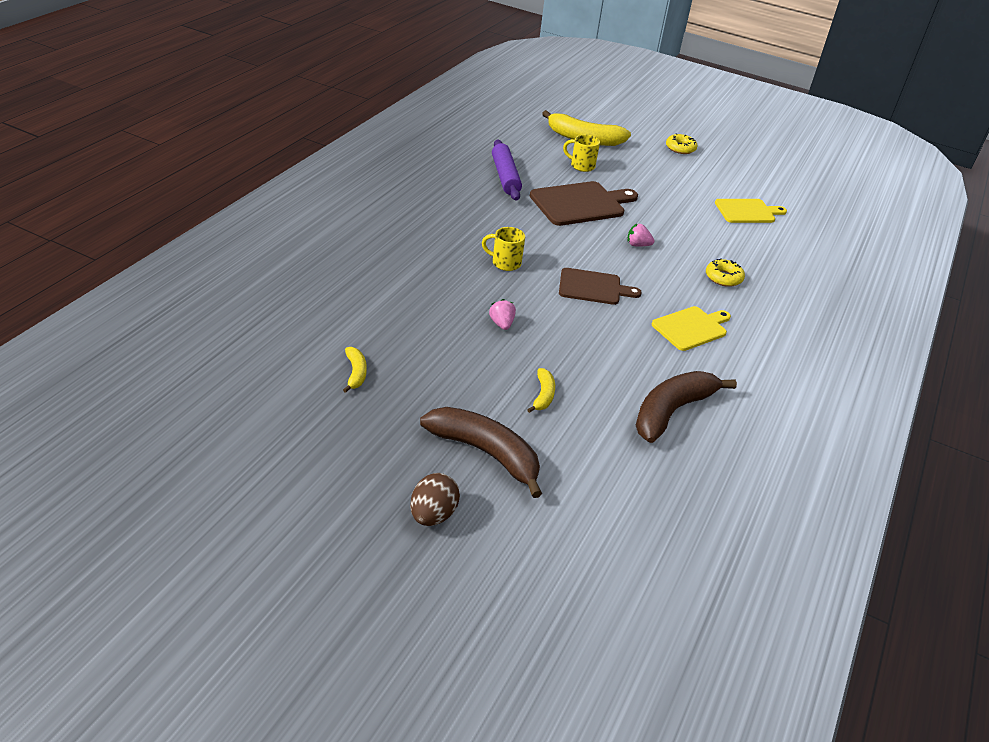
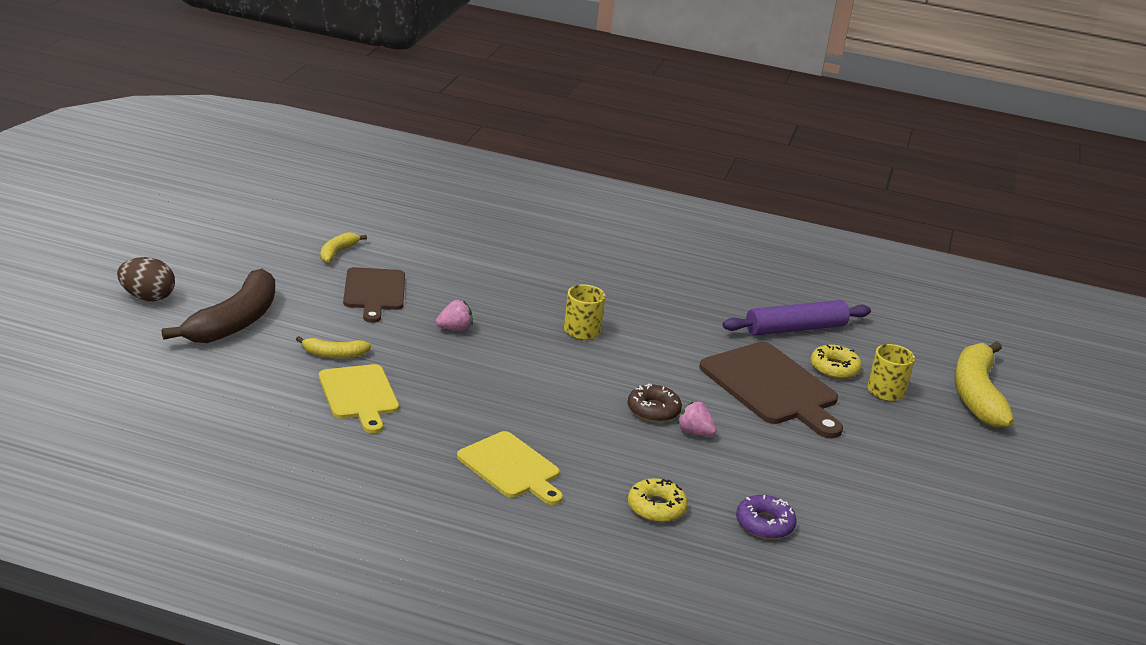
camera: 80 degrees right, 10 degrees down
yellow banana [343,347,367,393] -> yellow banana turned 135 degrees clockwise [320,232,367,263]
brown cutting board [559,268,642,305] -> brown cutting board moved to [343,267,405,323]
pink strawberry [627,224,655,247] -> pink strawberry turned 60 degrees counterclockwise [677,401,717,436]
brown banana [636,371,737,443] -> none
yellow donut [666,133,698,154] -> yellow donut moved to [811,345,862,379]
yellow cutting board [715,199,787,223] -> yellow cutting board moved to [319,364,399,433]
none -> brown donut [627,383,682,422]
none -> purple donut [736,495,797,539]

